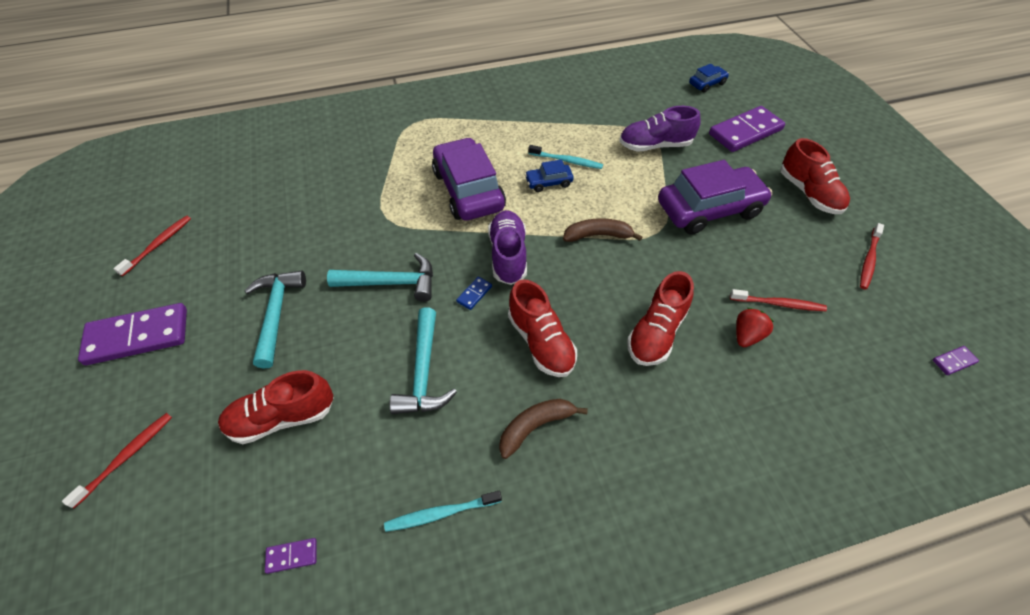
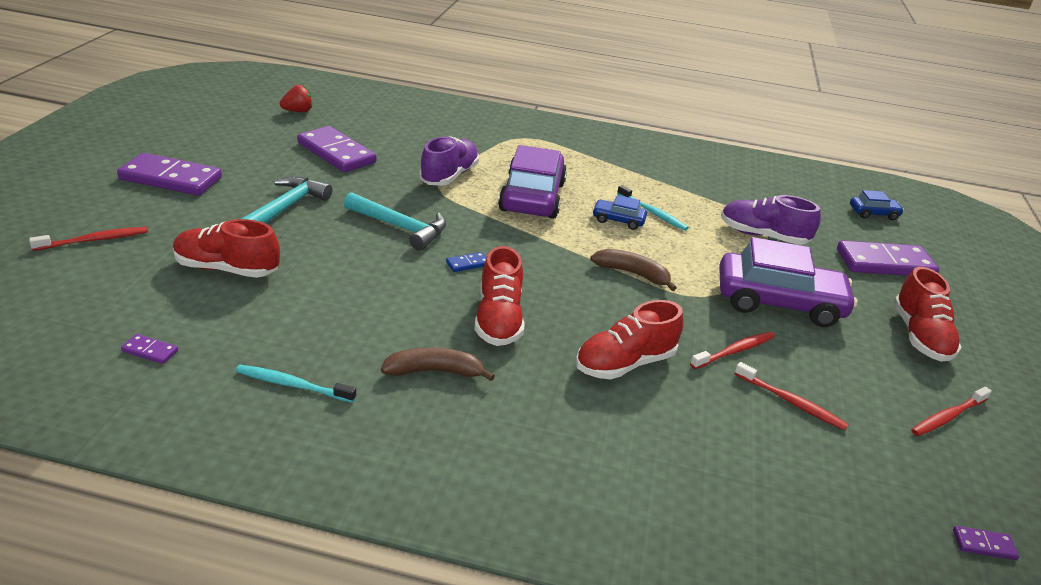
camera: 25 degrees right, 20 degrees down
red toothbrush [113,216,191,276] -> red toothbrush moved to [690,332,775,369]
turquoise hammer [389,308,457,414] -> none
purple shoe [488,210,527,285] -> purple shoe moved to [419,136,479,186]
red strawberry [736,308,774,347] -> red strawberry moved to [280,85,312,112]
none -> purple domino [297,126,376,172]

